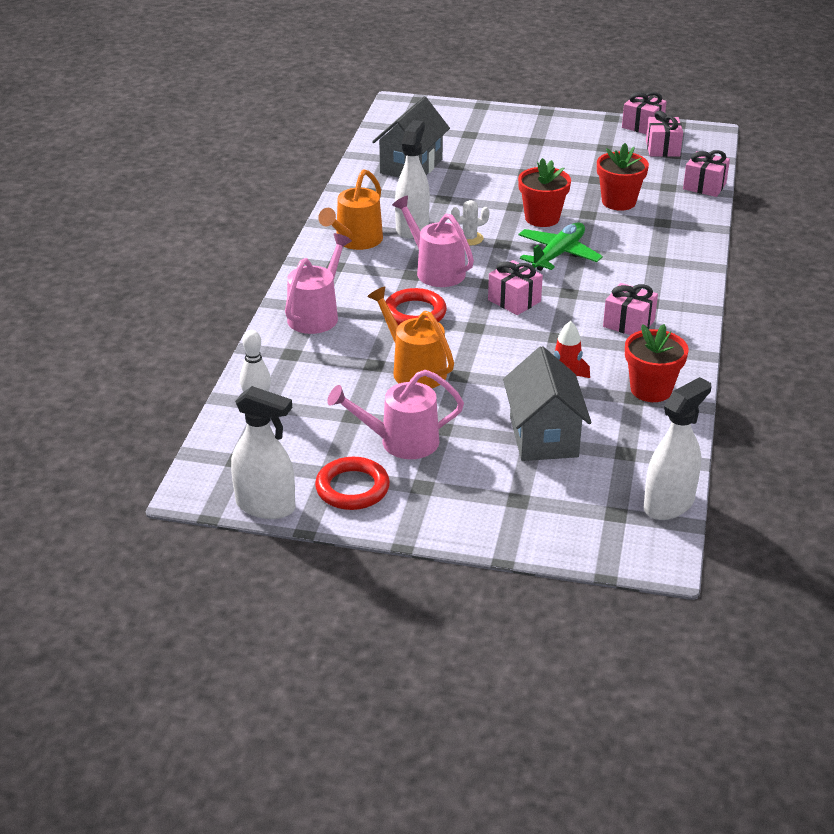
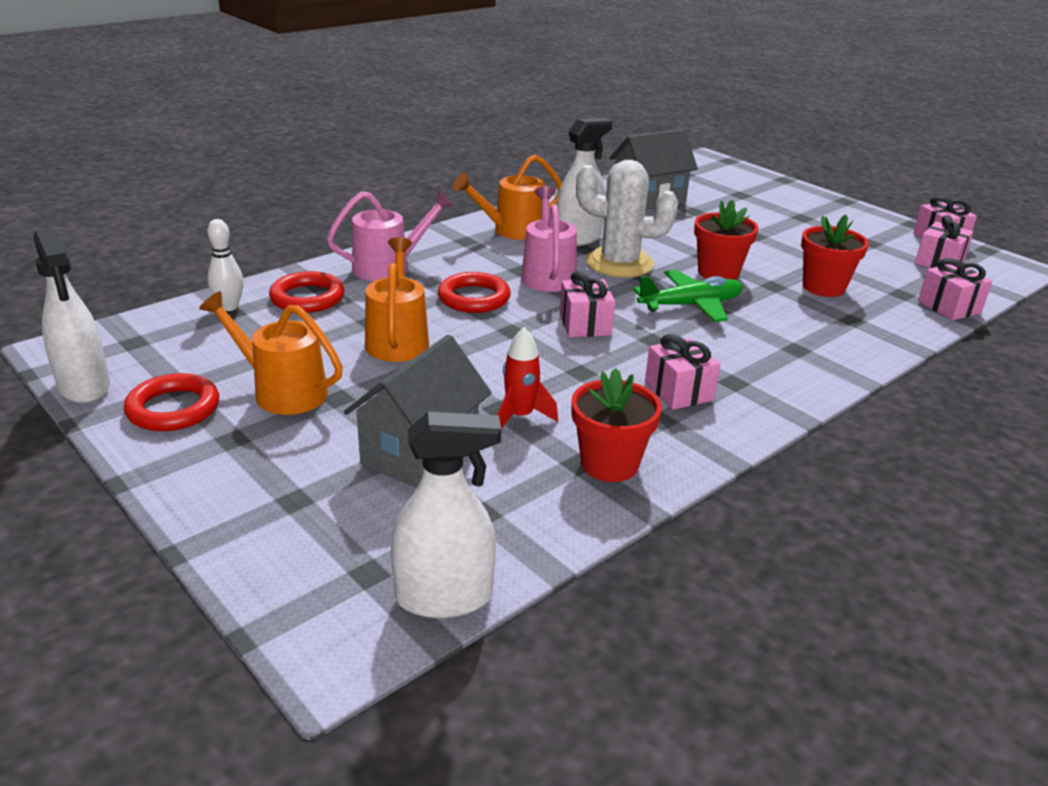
camera: 35 degrees right, 5 degrees down
pink watering can [327,370,464,459] -> orange watering can [199,291,343,415]
white cactus [451,200,490,245] -> white cactus [576,160,678,278], size x2.17
none -> red ring [269,271,345,313]

